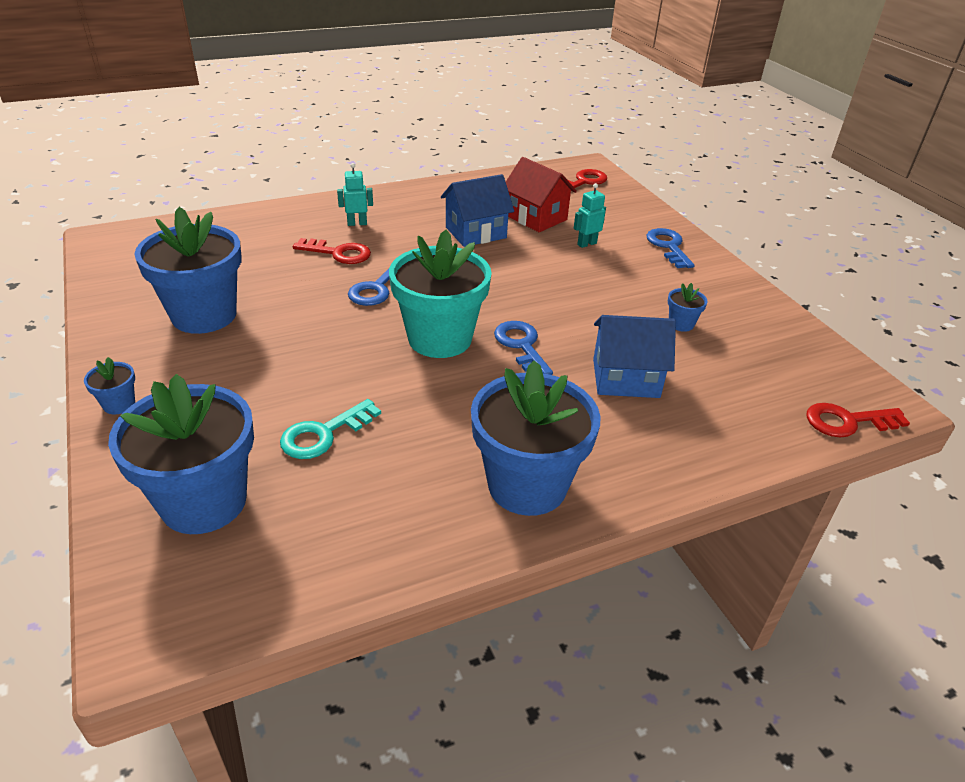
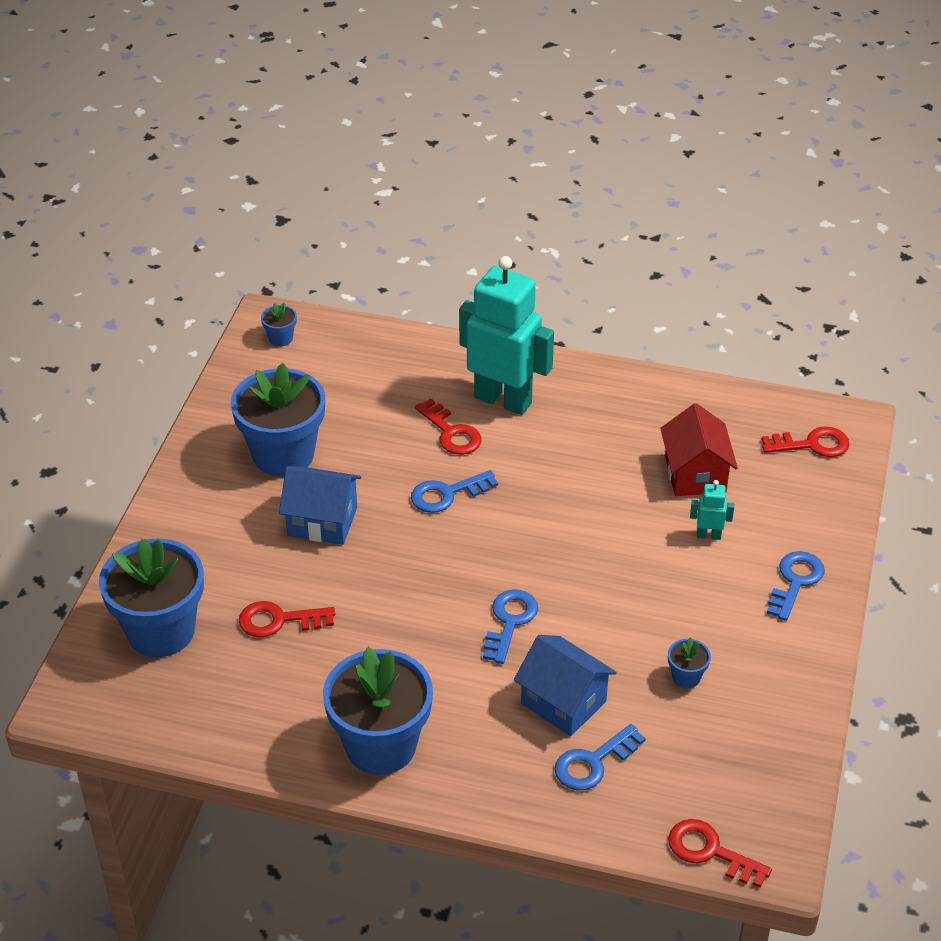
camera: 40 degrees right, 5 degrees up
blue flower pot [84,357,135,414] -> blue flower pot moved to [261,302,297,347]
turquoise key [280,399,381,459] -> red key [239,601,335,638]
turquoise robot [337,163,373,226] -> turquoise robot [459,256,554,415], size x2.49
turquoise flower pot [389,230,492,358] -> none
blue house [441,174,514,247] -> blue house moved to [279,466,361,545]
none -> blue key [555,724,646,790]

